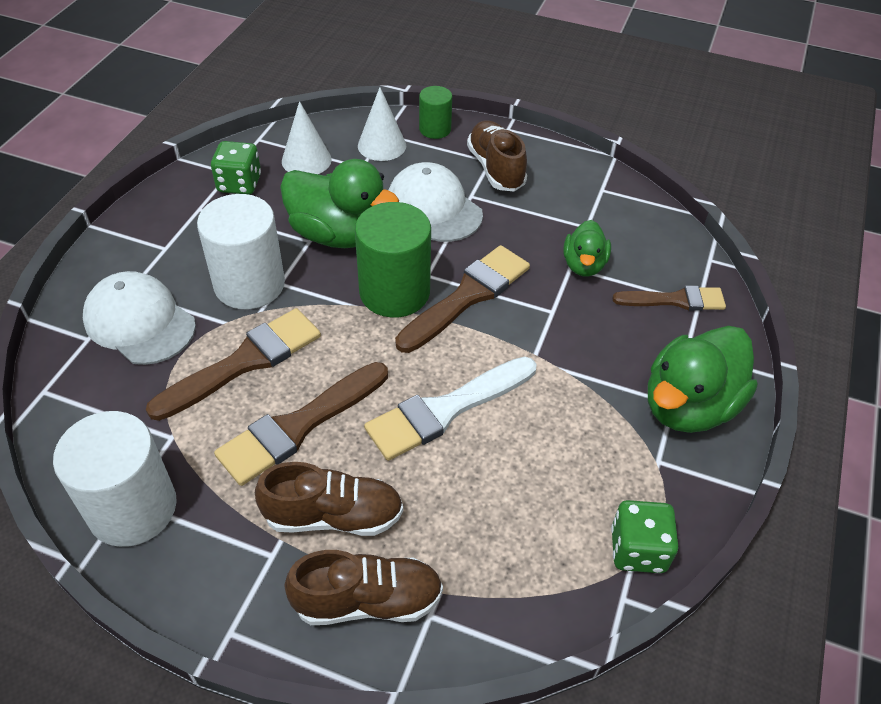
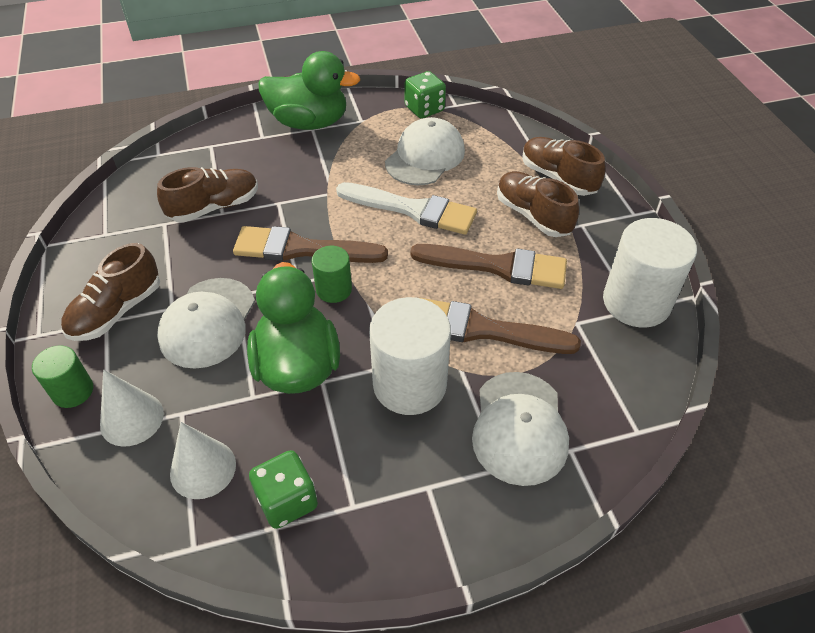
camera: 125 degrees left, 0 degrees up
green cylinder [355,202,431,318] -> green cylinder [312,246,352,303], size x0.54
green duck [563,220,611,276] -> brown shoe [157,167,258,223]
brown brush [612,286,726,311] -> none
none -> white cap [385,117,465,185]

